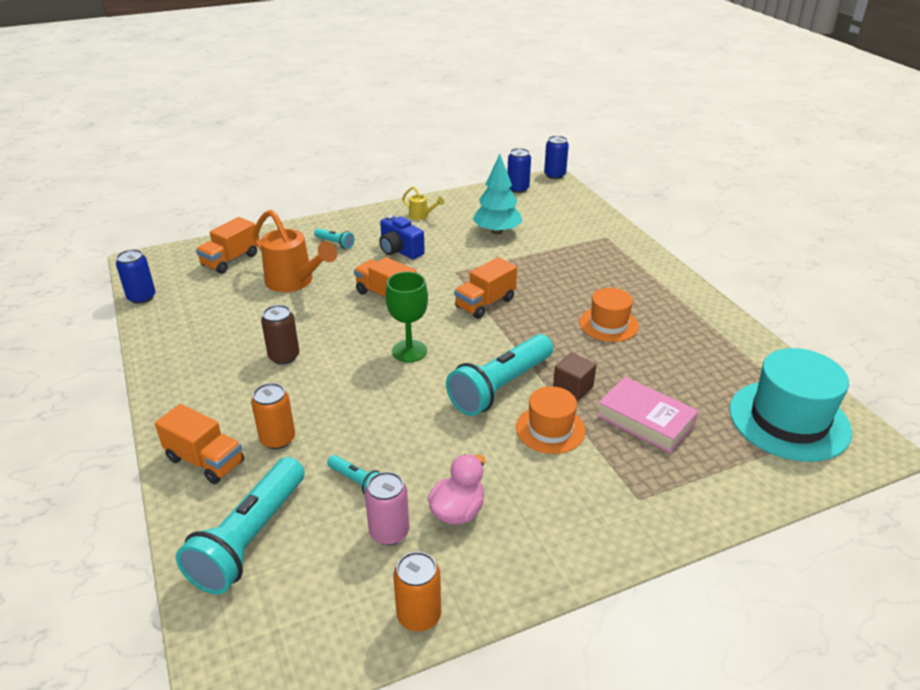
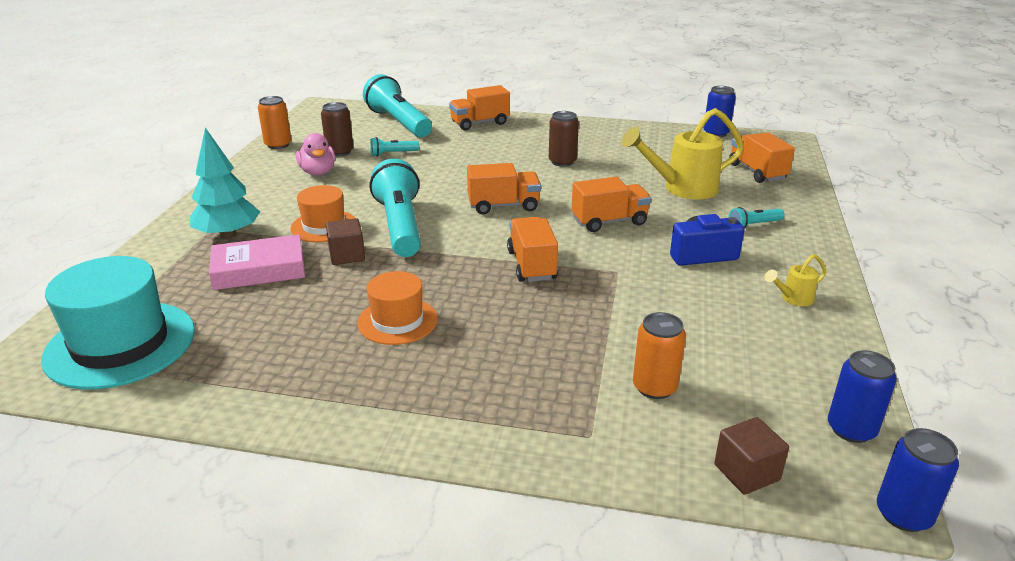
camera: 125 degrees right, 5 degrees down
orange can [251,383,295,449] -> orange can moved to [633,312,686,399]
orange watering can [253,210,337,292] -> yellow watering can [622,108,744,200]
pink can [365,472,409,545] -> brown can [321,102,354,156]
green goblet [386,272,428,362] -> orange truck [467,163,541,214]
turquoise tree [473,154,522,235] -> turquoise tree moved to [190,128,260,239]
none -> brown cube [714,417,789,495]

